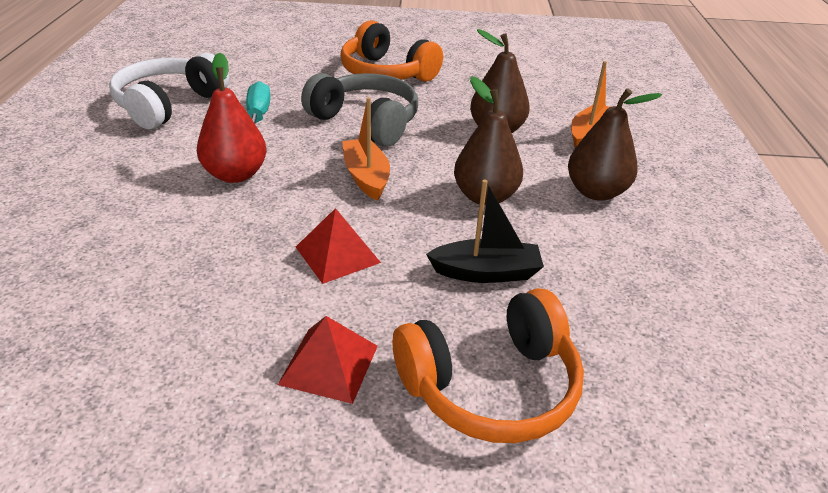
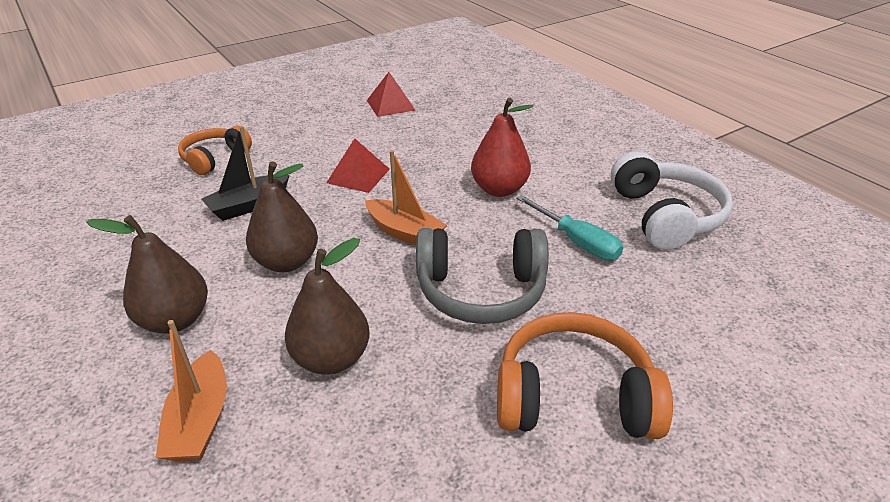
camera: 145 degrees right, 0 degrees up
red pyramid [278,316,378,404] -> red pyramid moved to [367,72,415,117]
orange headphones [393,288,584,443] -> orange headphones [178,126,252,175], size x0.65

